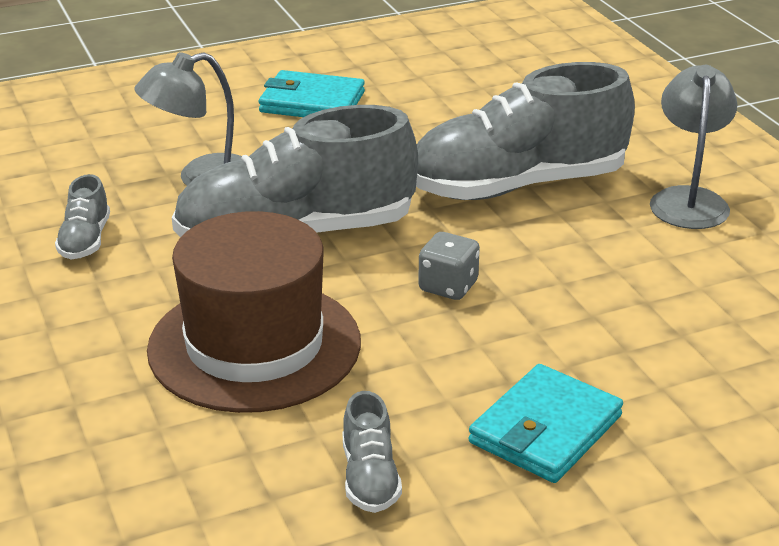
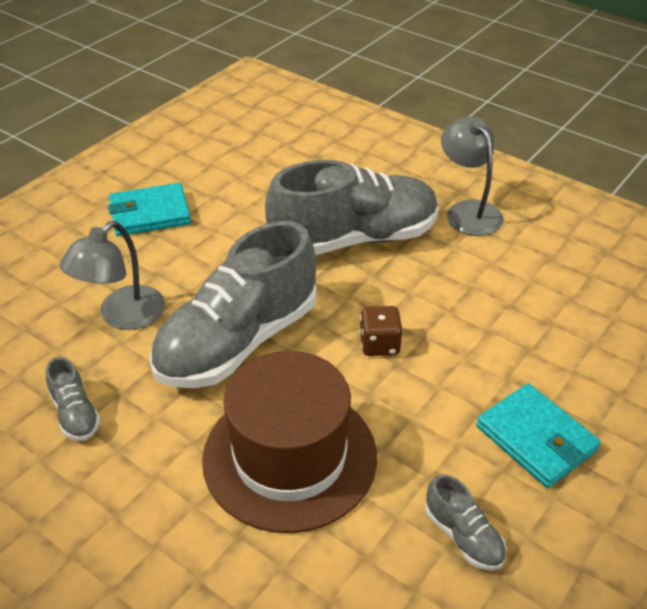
camera: 30 degrees left, 10 degrees up
grey shoe [416,62,635,200] -> grey shoe turned 150 degrees counterclockwise [265,160,438,255]
grey dice [418,232,480,300] -> brown dice [360,306,402,356]
turquoise wallet [469,364,623,483] -> turquoise wallet turned 45 degrees counterclockwise [476,383,601,488]

